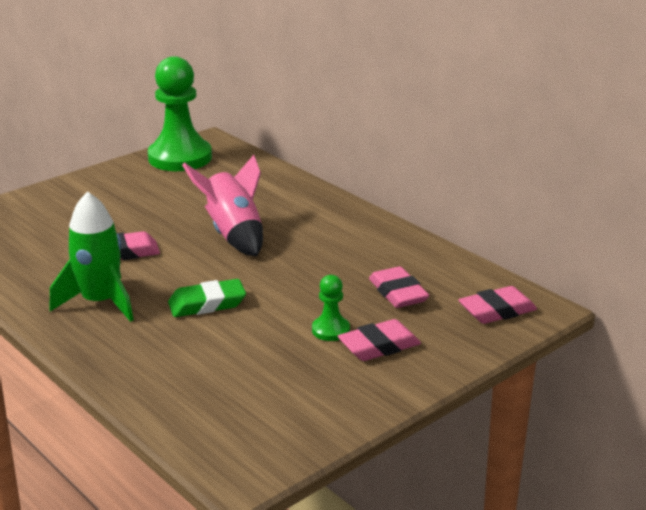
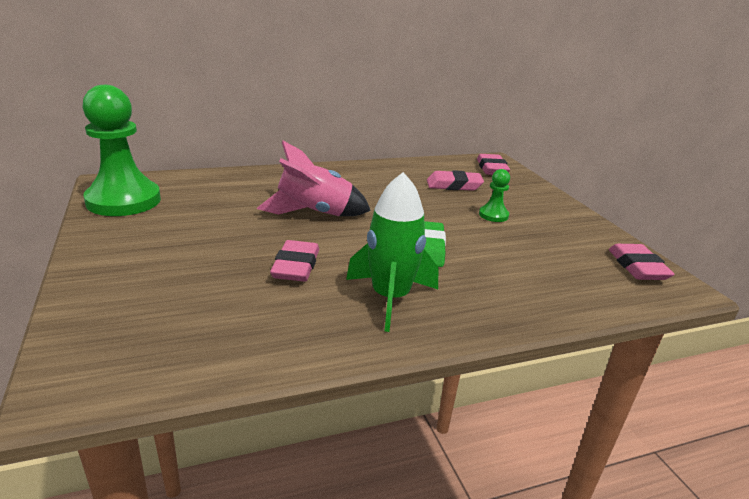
camera: 70 degrees left, 0 degrees up
pink eraser [338,319,421,361] -> pink eraser moved to [609,244,675,280]

